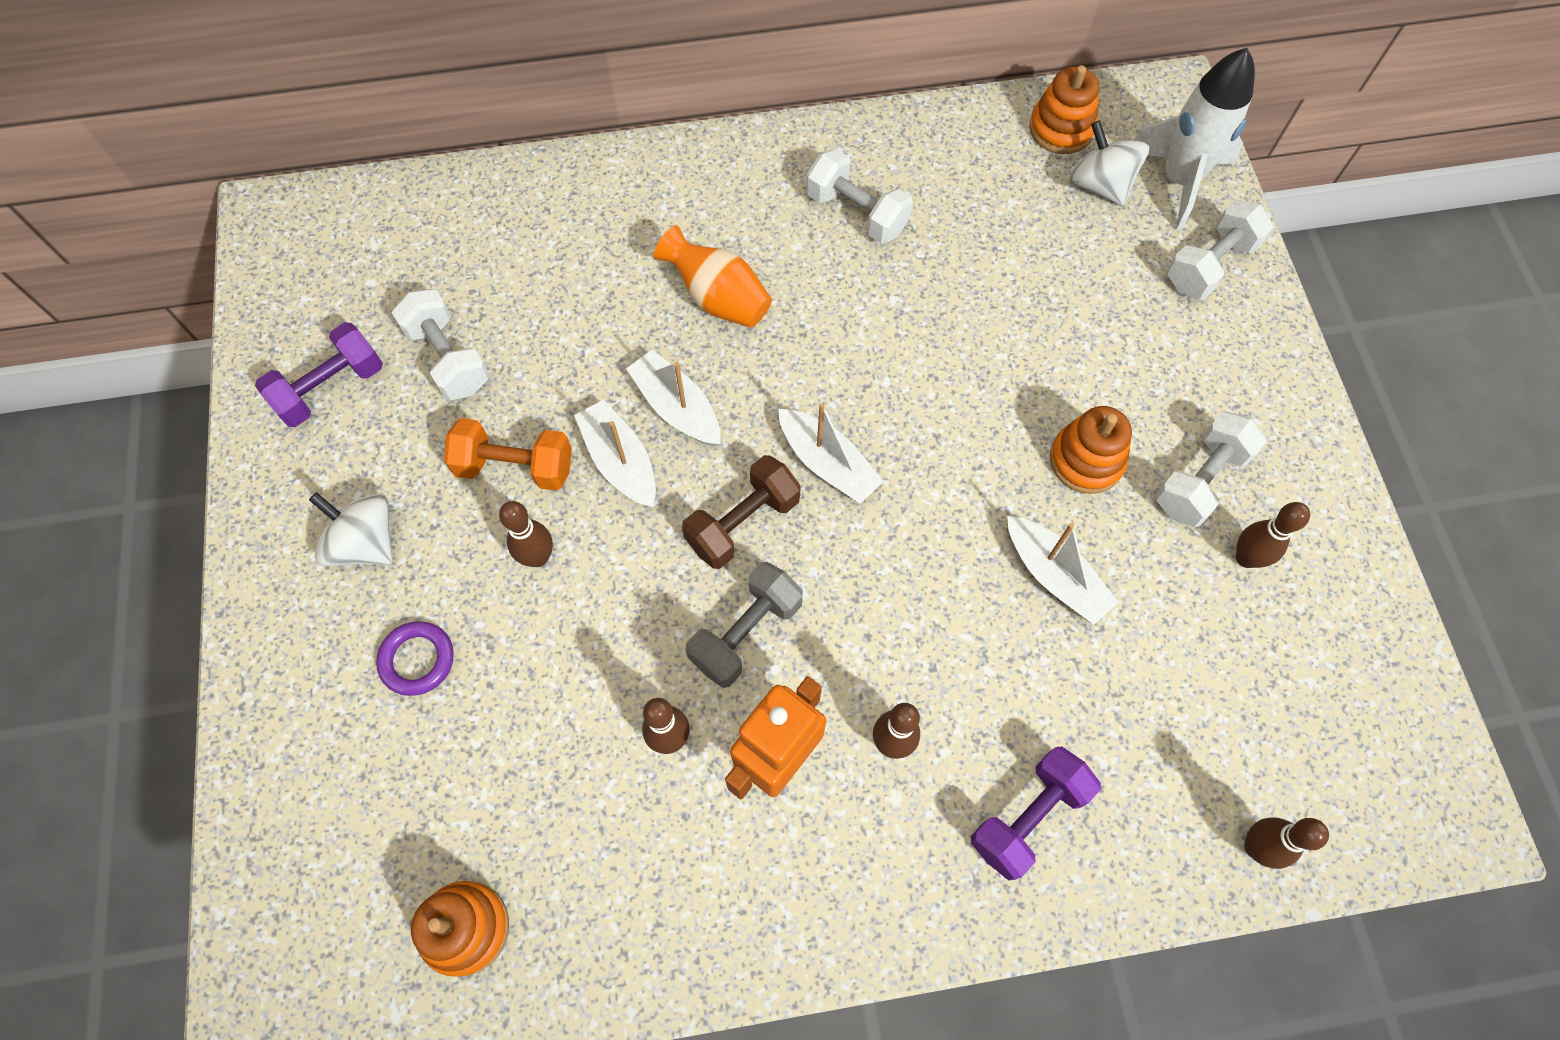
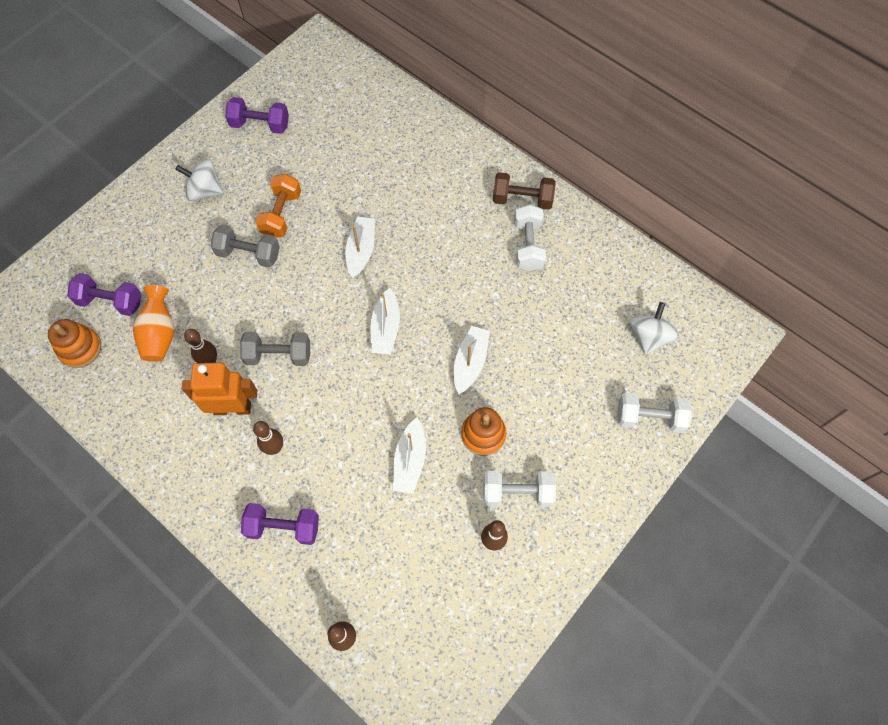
camera: 50 degrees right, 0 degrees up
white spinning top [309,492,393,566] -> white spinning top turned 75 degrees counterclockwise [175,159,223,201]
purple ring [376,621,454,696] -> none
white dumbbell [391,289,489,400] -> none
orange dumbbell [444,418,572,491] -> orange dumbbell turned 45 degrees clockwise [256,174,301,238]
brown bowling pin [499,501,553,567] -> grey dumbbell [211,225,280,268]
white boat [574,399,656,507] -> white boat moved to [454,326,490,394]
orange vase [654,225,772,328] -> orange vase moved to [133,285,174,362]
brown dumbbell [682,455,801,569] -> brown dumbbell moved to [493,172,555,210]
orange stacking toy [1029,65,1099,154] -> none
white rocket [1134,48,1255,231] -> none
none -> purple dumbbell [67,273,141,316]

